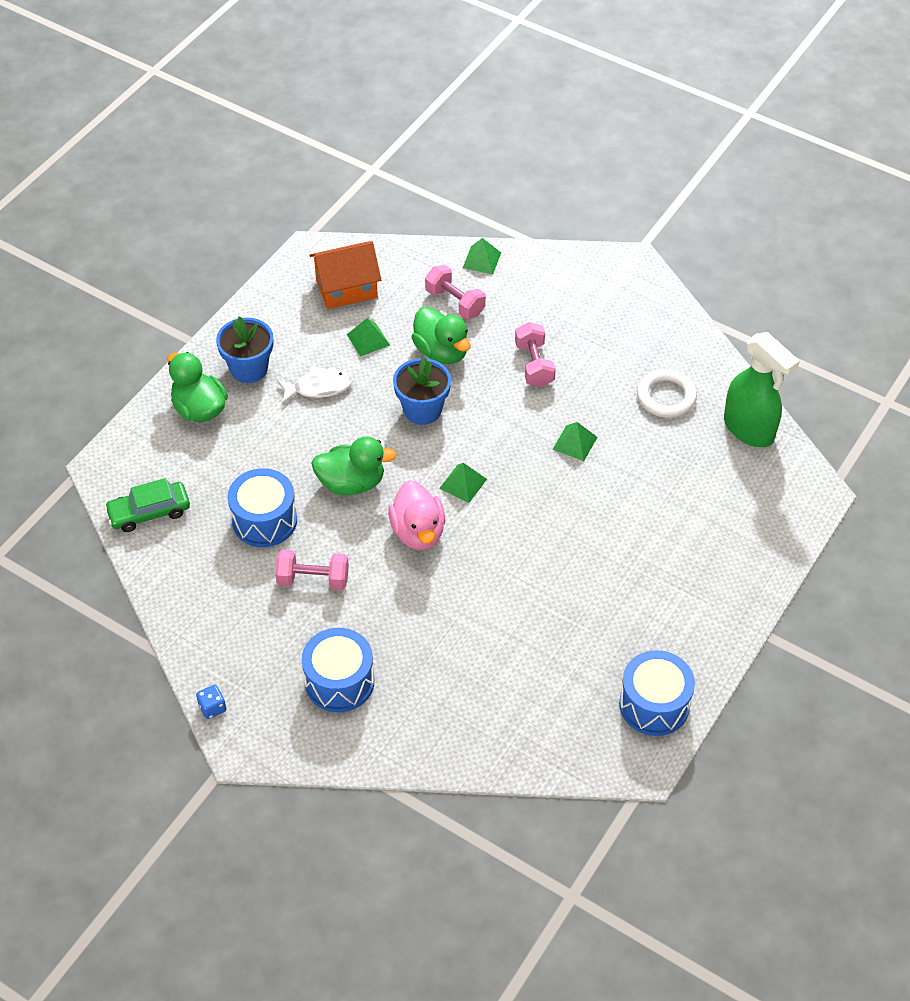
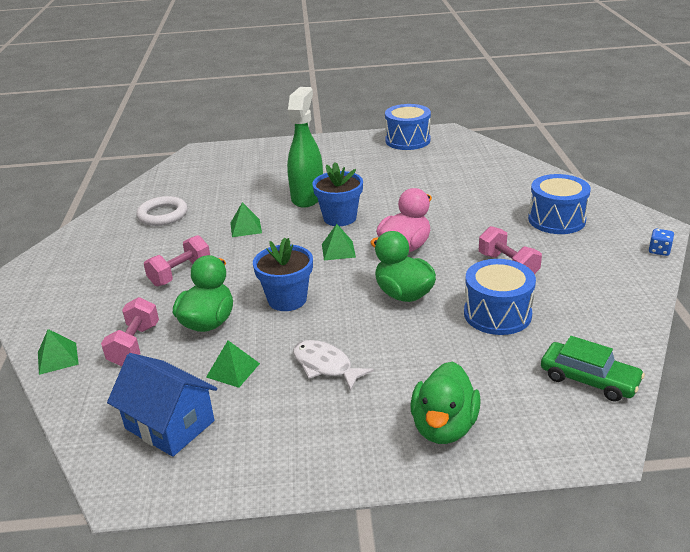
camera: 125 degrees left, 20 degrees down
blue flower pot [216,316,273,383] -> blue flower pot moved to [312,162,363,226]
orange house [309,241,381,309] -> blue house [107,353,217,457]
green spray bottle [724,332,800,447] -> green spray bottle moved to [287,87,323,208]

